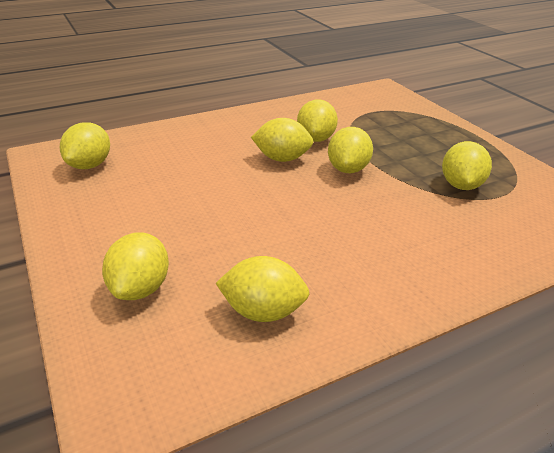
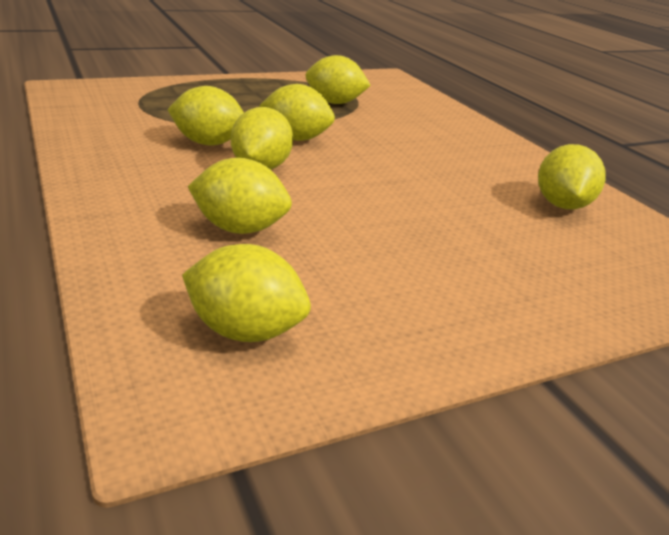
camera: 90 degrees left, 5 degrees down
yellow lemon [102,233,169,300] -> yellow lemon moved to [187,158,292,234]

